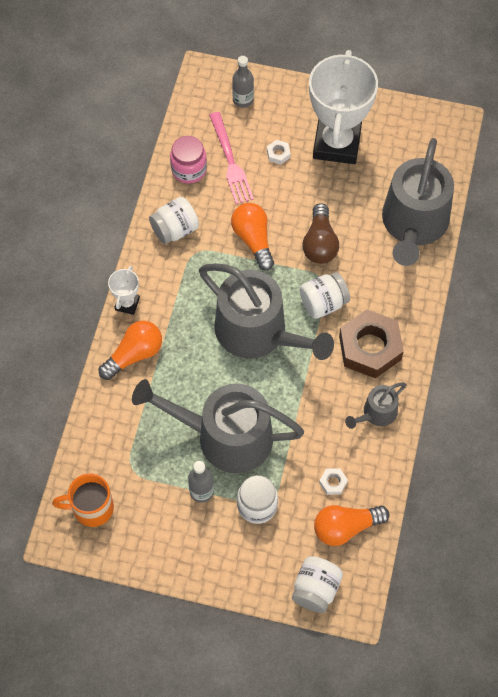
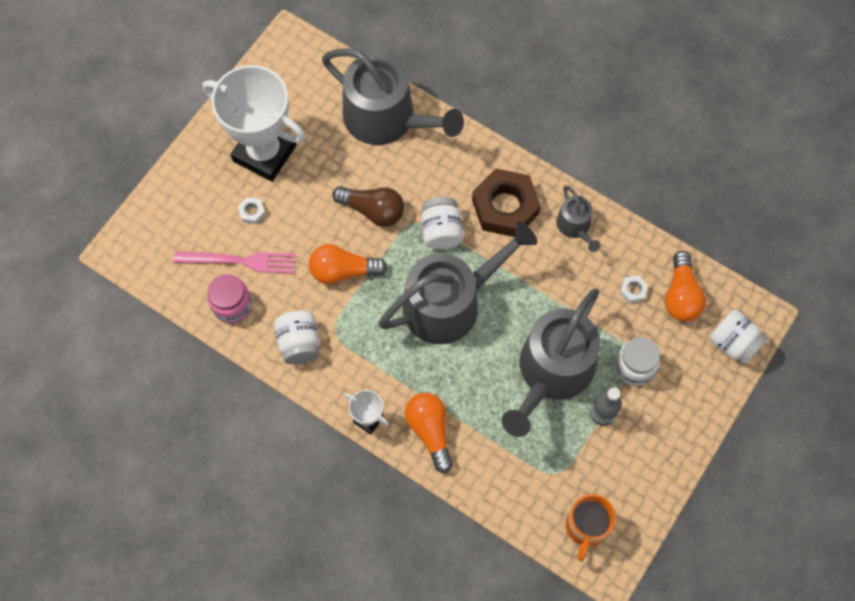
camera: 70 degrees left, 5 degrees up
grey bottle [232,56,254,108] -> none

